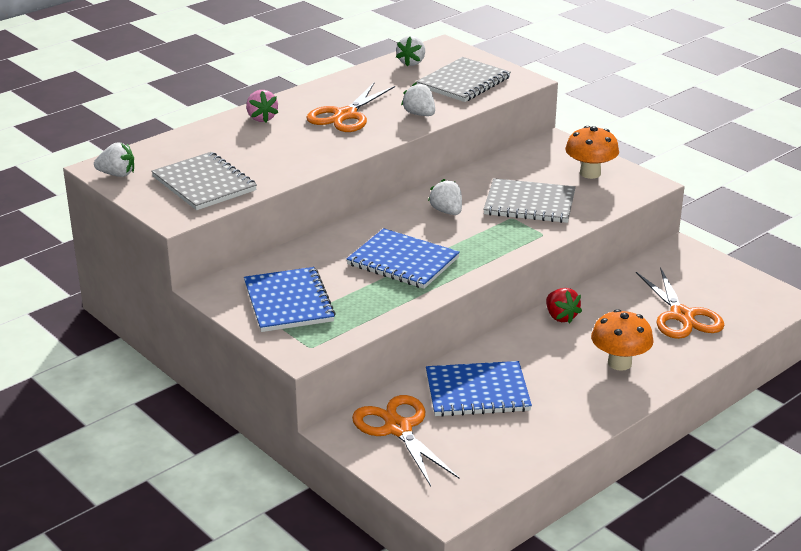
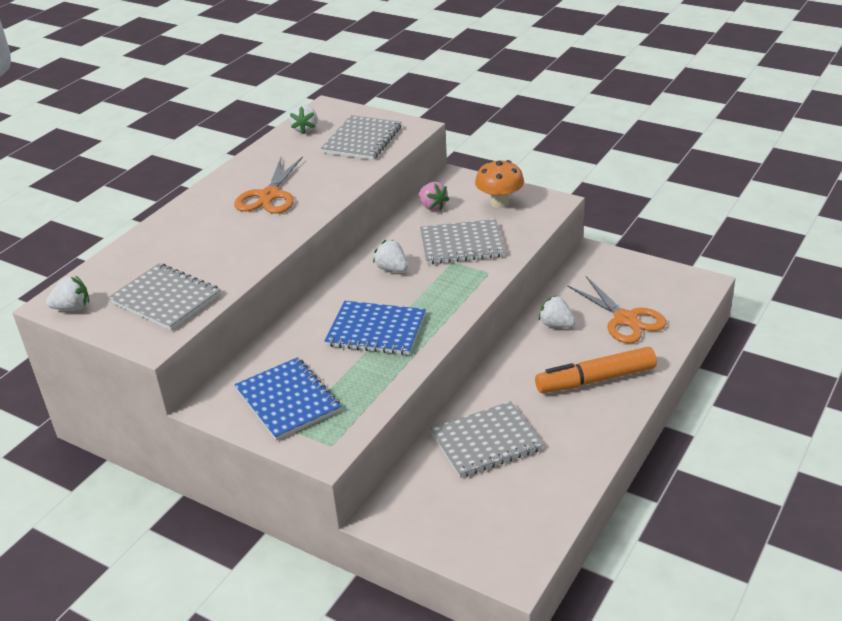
camera: 15 degrees left, 5 degrees up
pink strawberry [246,90,278,123] -> pink strawberry moved to [419,182,450,211]
orange scissors [352,395,459,486] -> none
white strawberry [401,83,435,116] -> white strawberry moved to [539,296,576,328]
blue notebook [426,361,532,417] -> grey notebook [430,401,543,478]
red strawberry [546,288,582,323] -> none
orange mushroom [591,309,654,371] -> orange marker [535,347,657,393]

